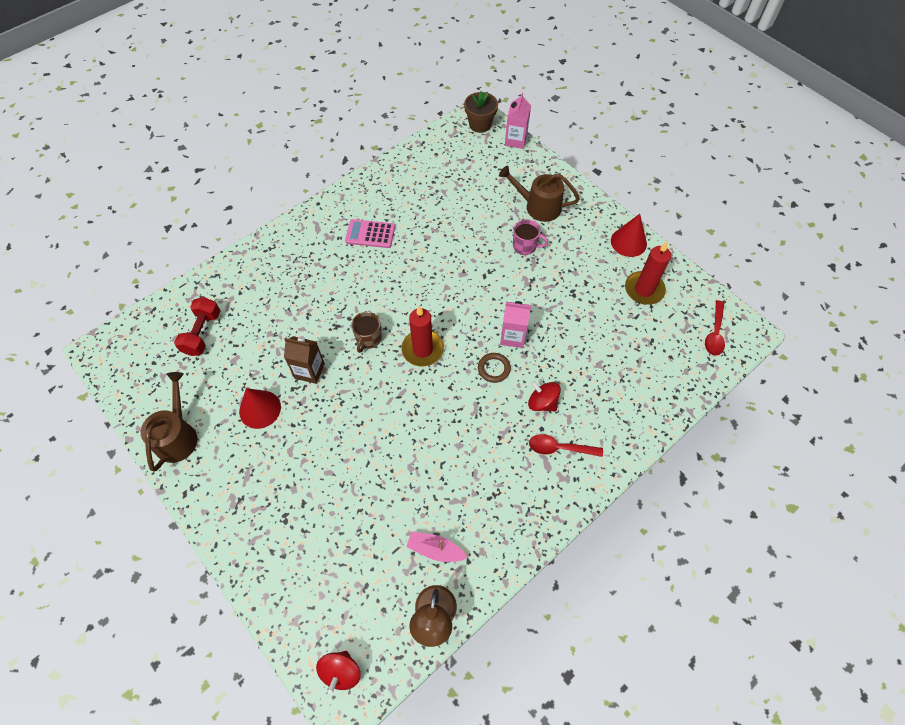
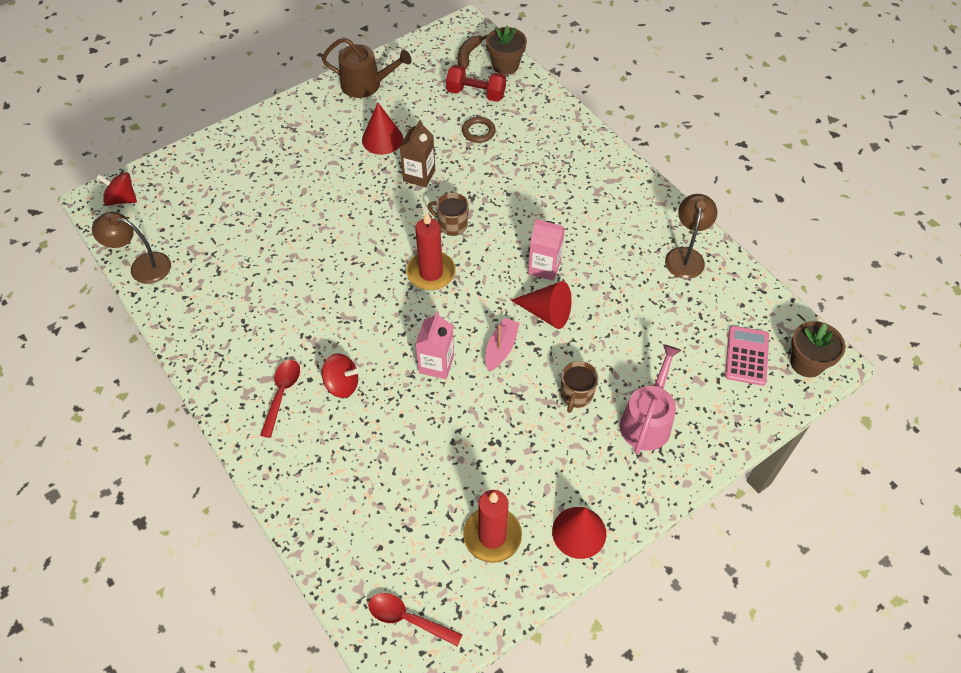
camera: 95 degrees right, 5 degrees down
pink calculator [345,219,395,248] -> pink calculator moved to [725,326,769,386]
pink boat [406,531,467,562] -> pink boat moved to [485,318,520,371]
brown ring [478,353,511,383] -> brown ring moved to [462,117,496,143]
brown watering can [499,166,580,222] -> pink watering can [620,344,682,454]
pink carton [505,93,531,149] -> pink carton moved to [528,219,565,281]
pink mug [513,219,548,255] -> brown mug [561,361,598,413]
red spinning top [528,381,561,411] -> red spinning top turned 60 degrees clockwise [322,353,358,398]
none -> brown banana [458,35,488,69]
none -> brown flower pot [486,25,527,75]
none -> red cone [511,281,572,329]
none -> brown lamp [665,194,717,279]

